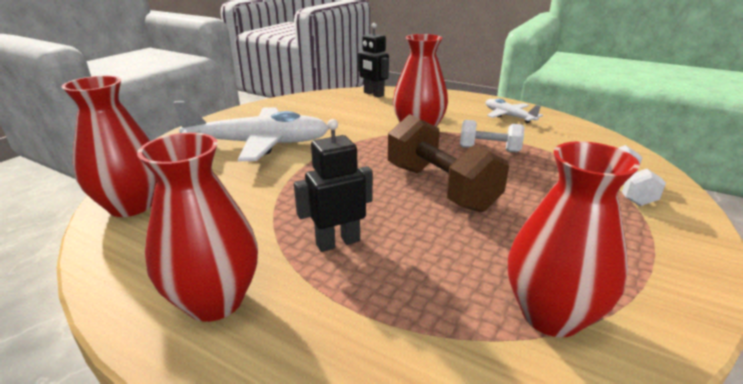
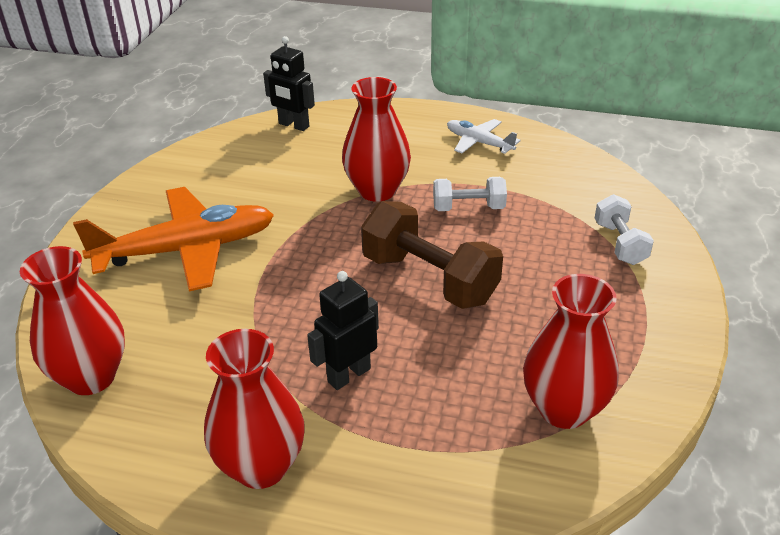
camera: 15 degrees left, 10 degrees up
white plane [173,101,329,161] -> orange plane [73,187,274,291]

